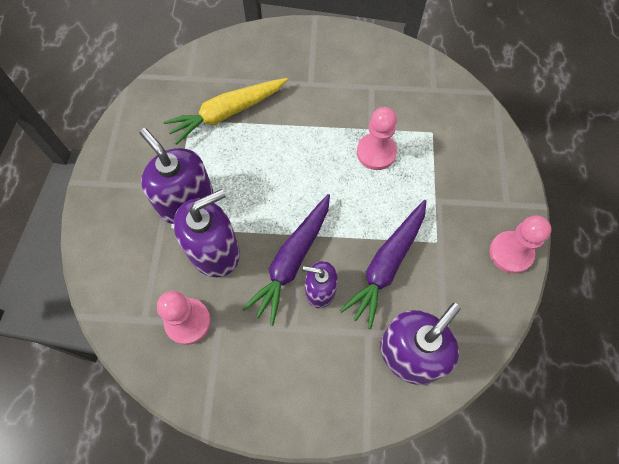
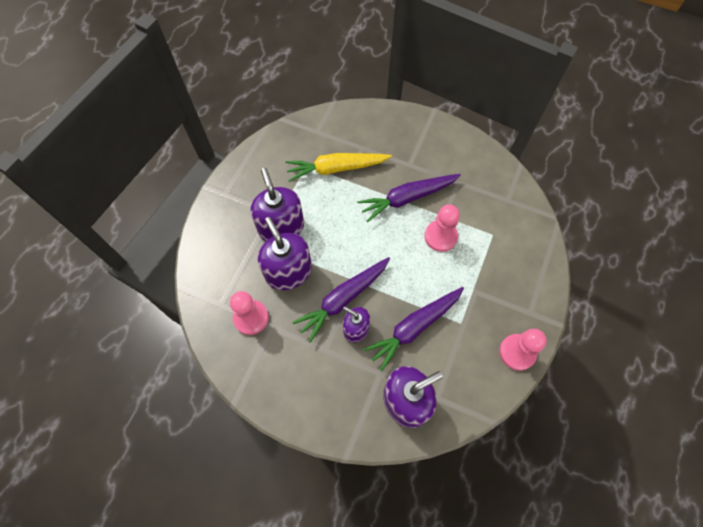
camera: 20 degrees right, 0 degrees up
purple soap dispenser [173,189,240,277] -> purple soap dispenser turned 105 degrees counterclockwise [258,217,312,290]
none -> purple carrot [357,174,461,222]

